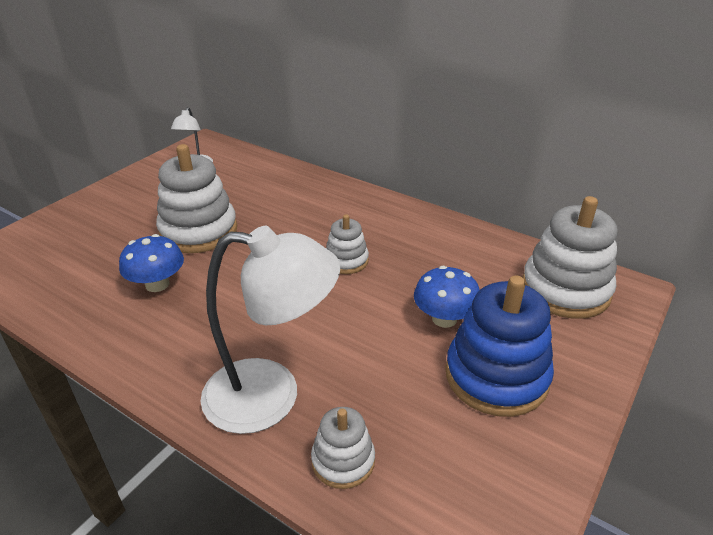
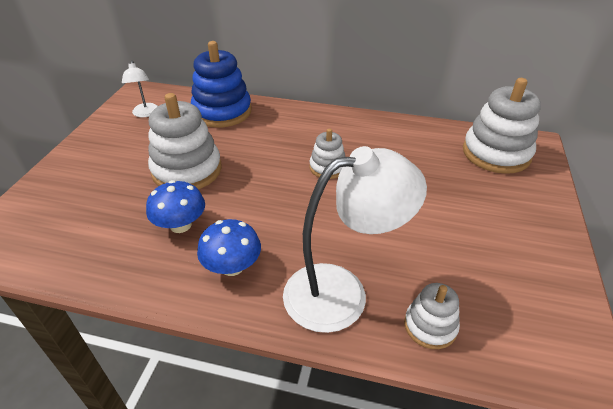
camera: 20 degrees left, 5 degrees up
blue mushroom [414,266,480,328] -> blue mushroom moved to [197,219,261,276]
blue stacking toy [445,276,554,417] -> blue stacking toy moved to [191,41,252,128]

